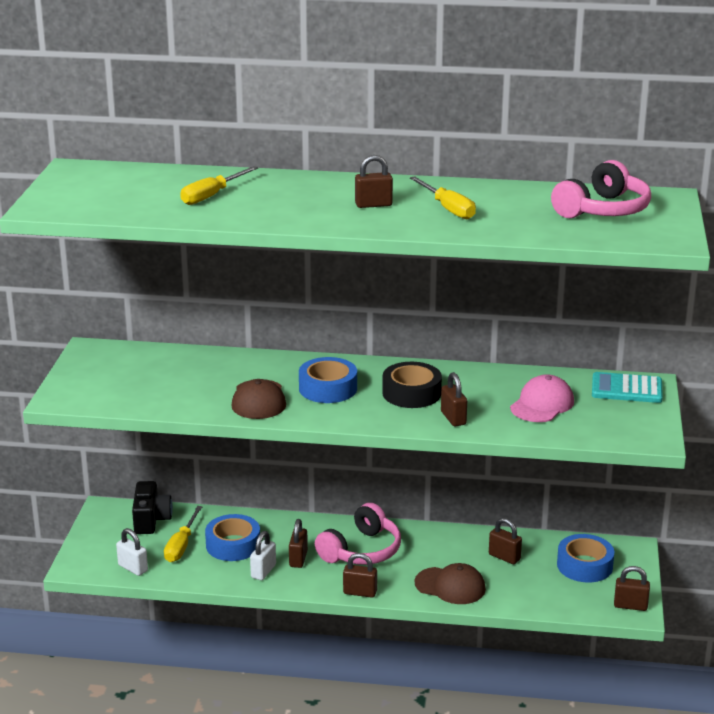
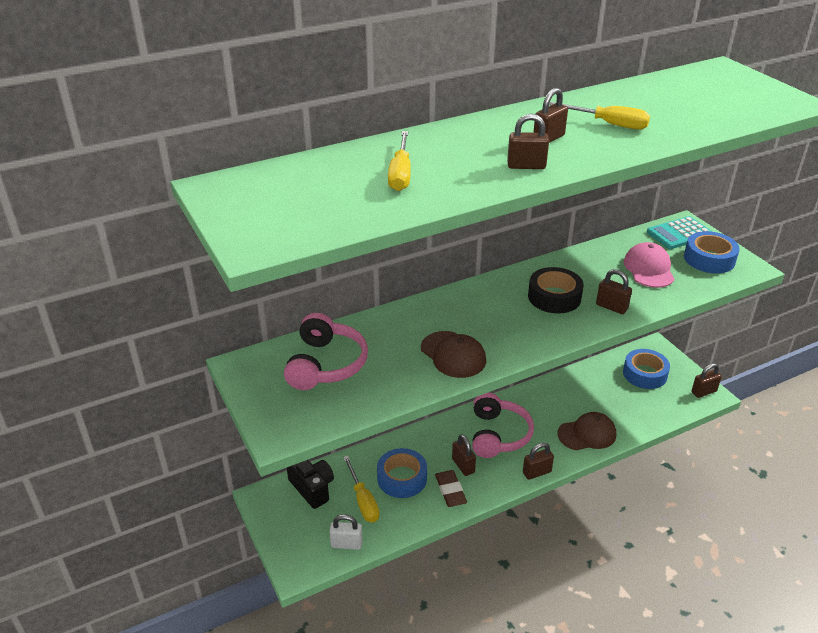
camera: 35 degrees left, 10 degrees up
white padlock [250,531,276,580] -> brown eraser [435,470,467,507]
blue tape [299,357,357,403] -> blue tape moved to [684,231,740,274]
brown padlock [489,518,522,564] -> brown padlock moved to [507,114,549,169]
pink headphones [551,160,651,219] -> pink headphones moved to [284,313,368,390]

